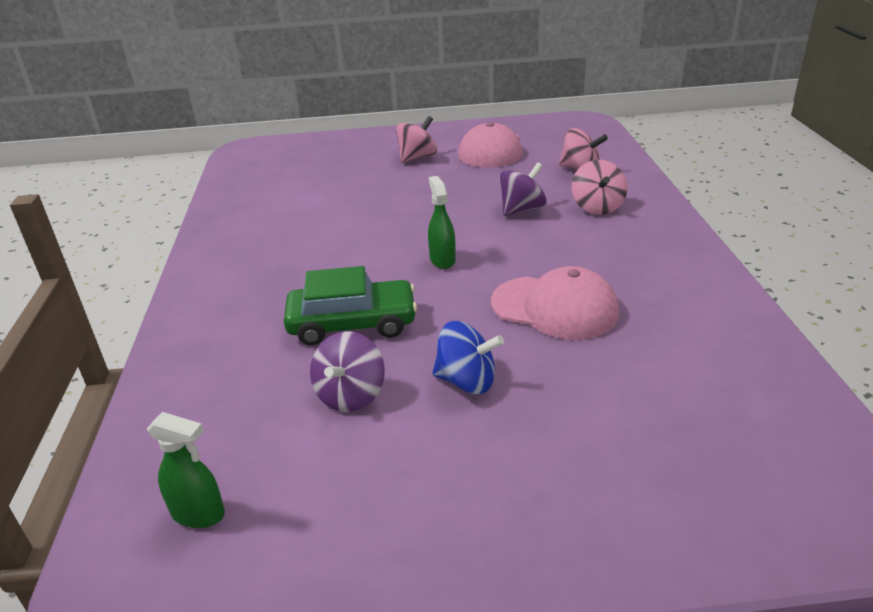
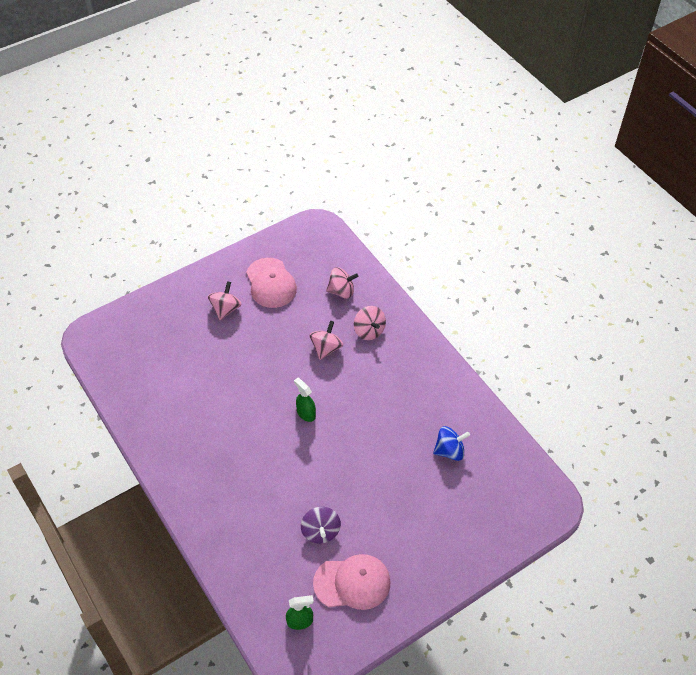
camera: 30 degrees left, 20 degrees up
green car [284,266,417,345] -> none
blue spinning top [432,321,504,394] -> blue spinning top moved to [433,426,470,461]
pink cap [491,266,619,340] -> pink cap moved to [313,554,390,610]
purple spinning top [499,162,547,216] -> pink spinning top [309,321,343,360]

